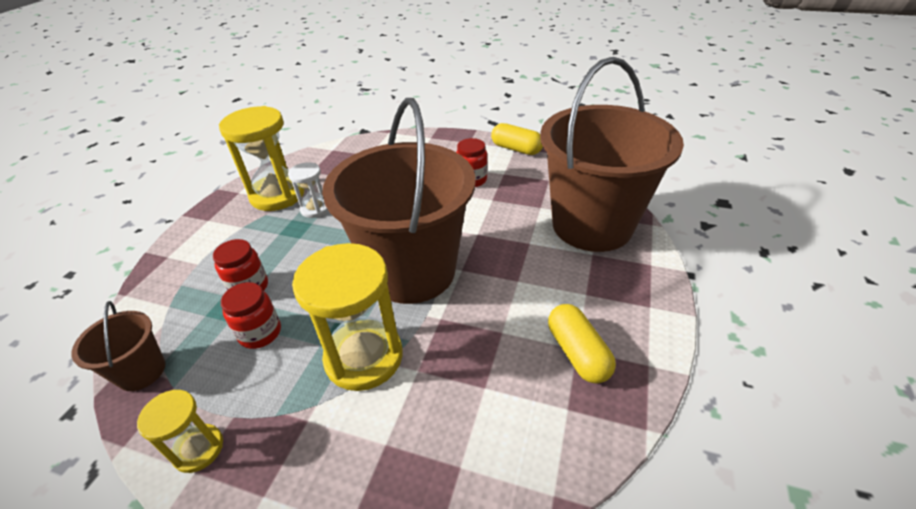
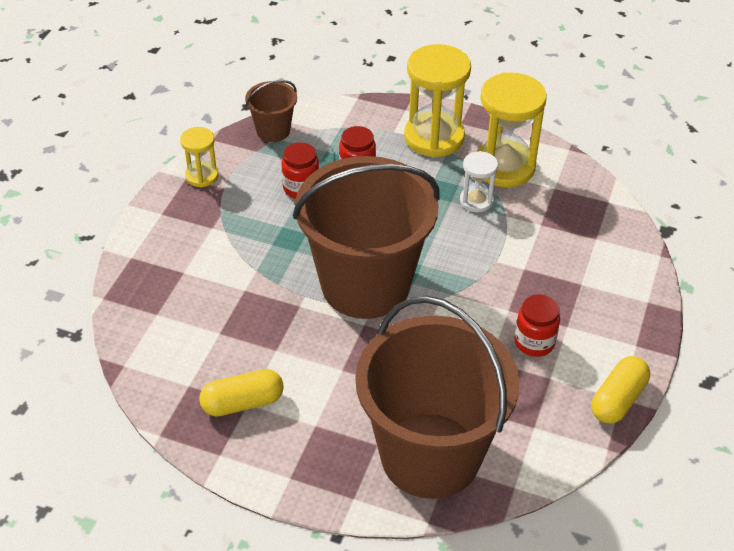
camera: 90 degrees right, 5 degrees up
yellow hourglass [292,243,403,391] -> yellow hourglass moved to [404,44,471,157]

